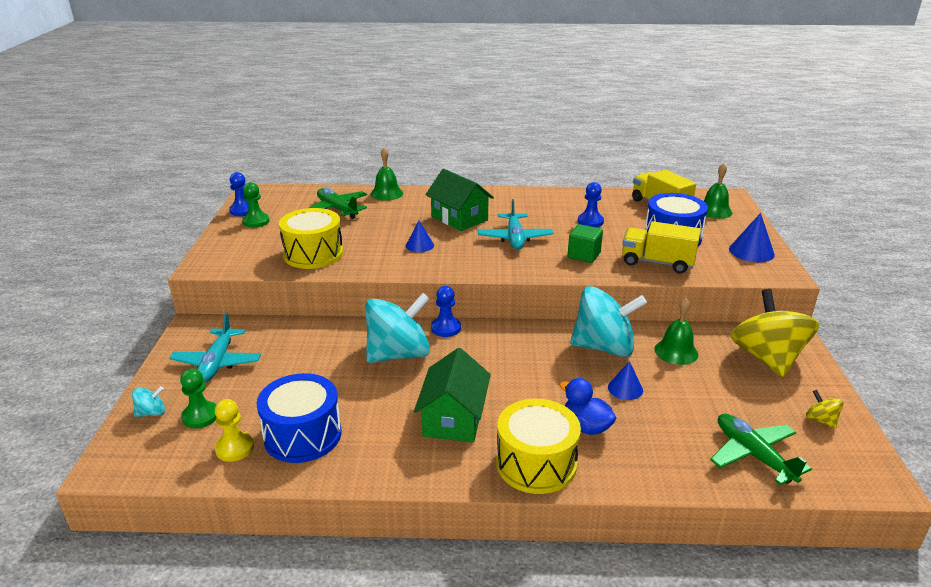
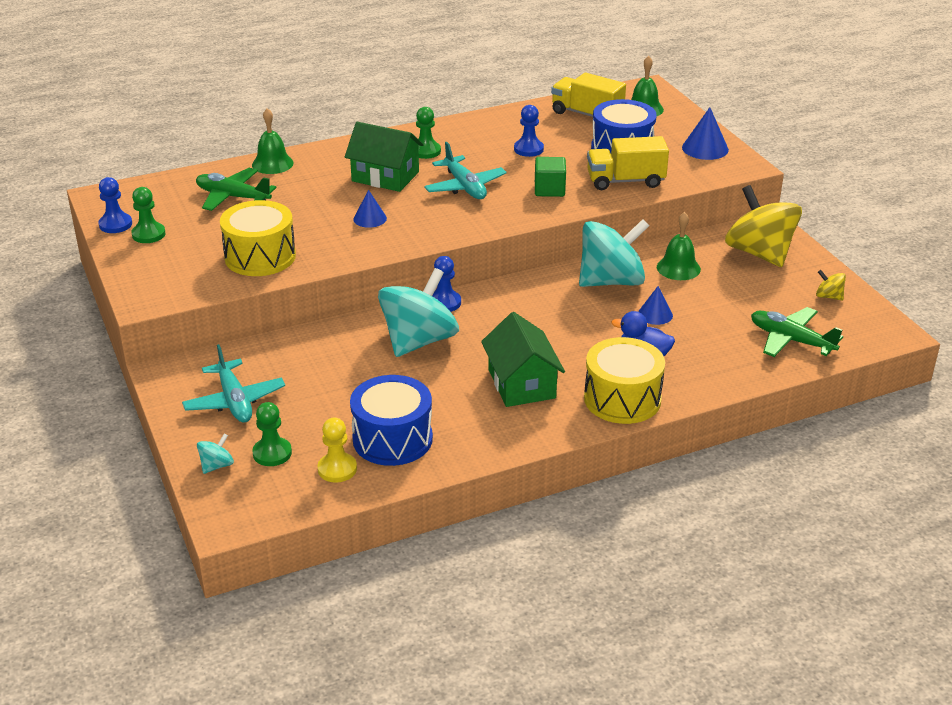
camera: 25 degrees left, 5 degrees up
none -> green pawn [416,107,441,159]

